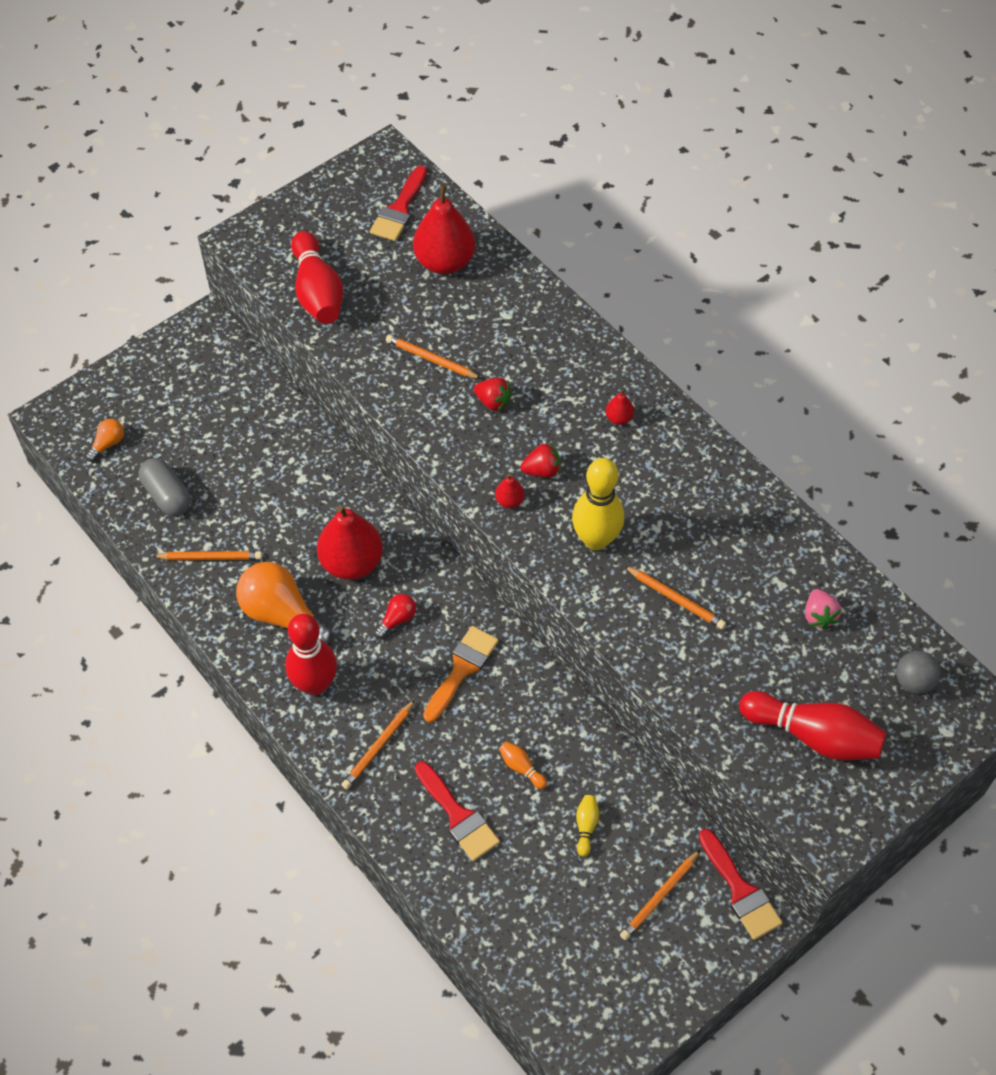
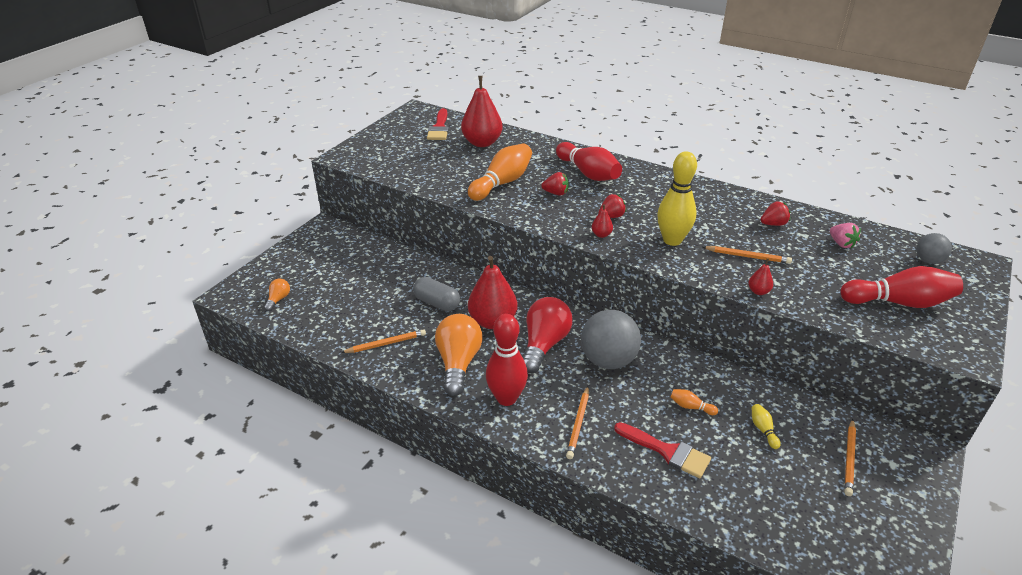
camera: 20 degrees left, 20 degrees down
grey capsule [139,458,191,516] -> grey capsule moved to [413,277,460,311]
orange light bulb [236,562,333,646] -> orange light bulb turned 75 degrees clockwise [435,314,482,396]
red bowling pin [291,231,343,324] -> red bowling pin moved to [556,142,622,181]
red light bulb [374,594,416,639] -> red light bulb [523,297,573,373], size x2.11
orange pencil [386,335,482,379] -> orange bowling pin [468,143,532,201]
orange brush [423,626,499,723] -> grey ball [581,310,641,369]
red pear [606,388,634,425] -> red pear moved to [748,259,773,295]
red brush [699,829,783,940] -> none
none -> red strawberry [761,201,790,226]

